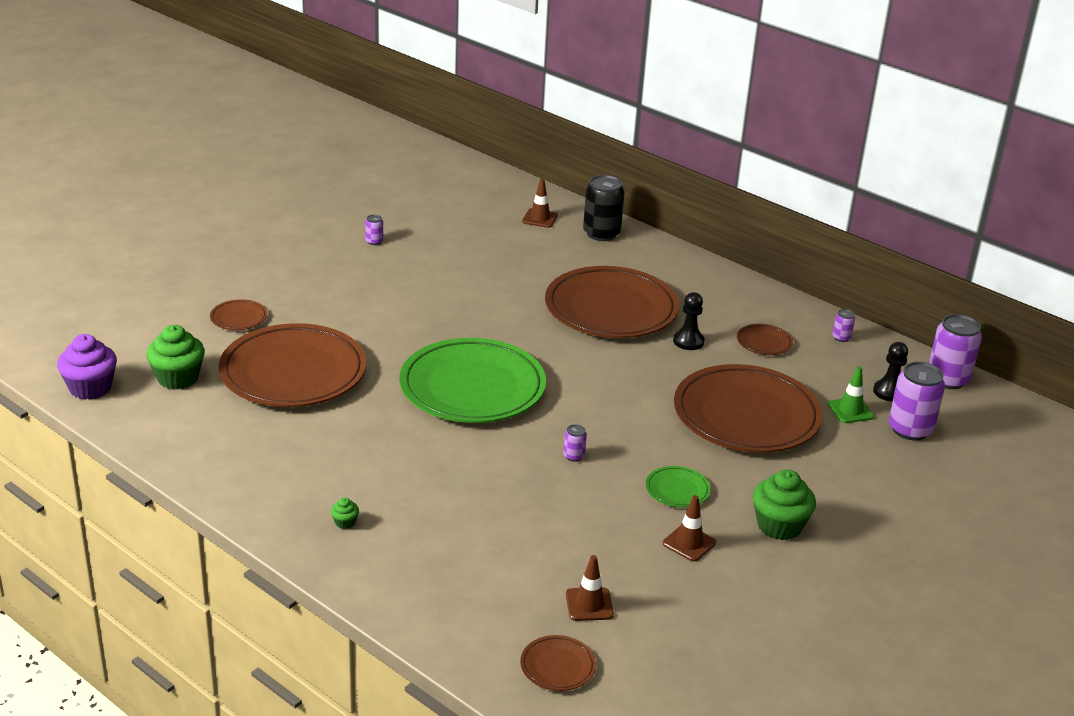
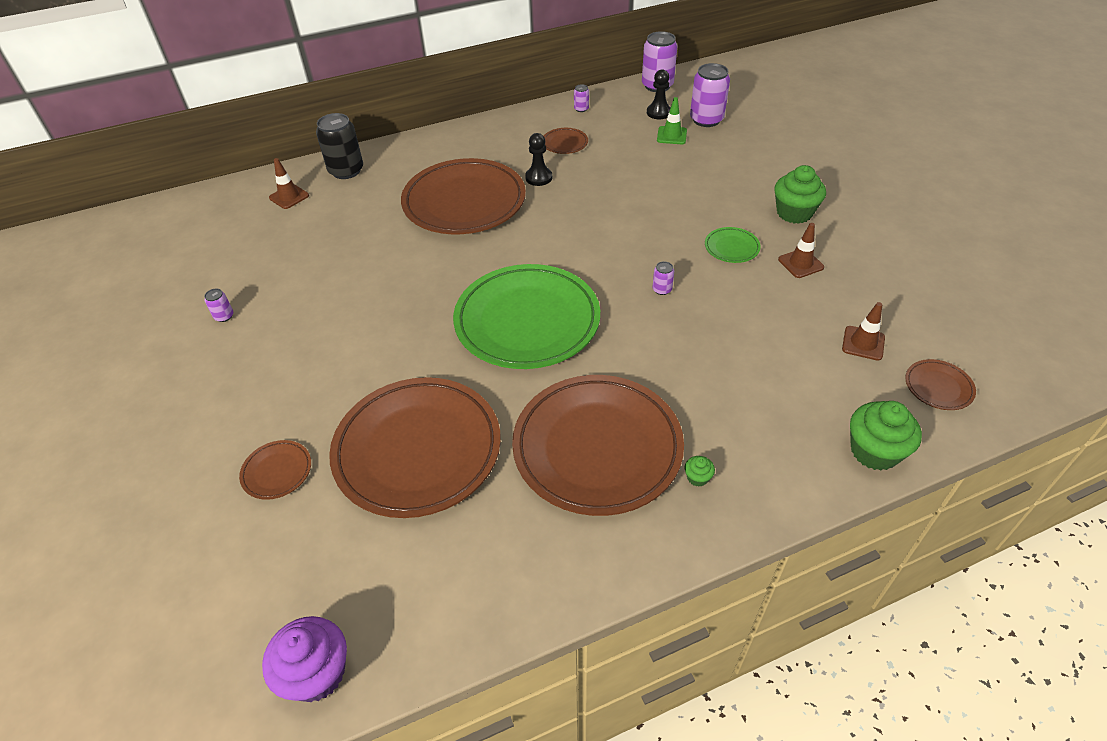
camera: 60 degrees left, 15 degrees up
green cupcake [146,325,205,389] -> green cupcake moved to [850,401,922,471]
brown plate [674,364,823,453] -> brown plate moved to [512,375,684,516]

